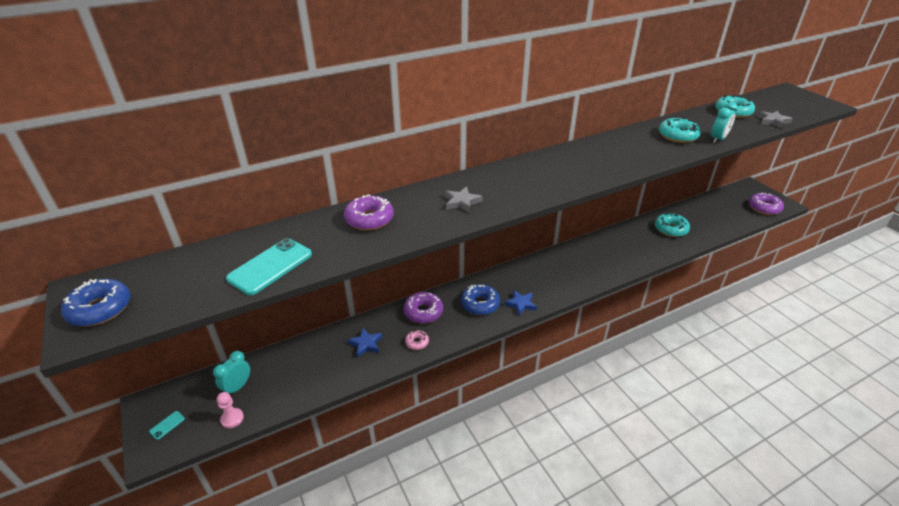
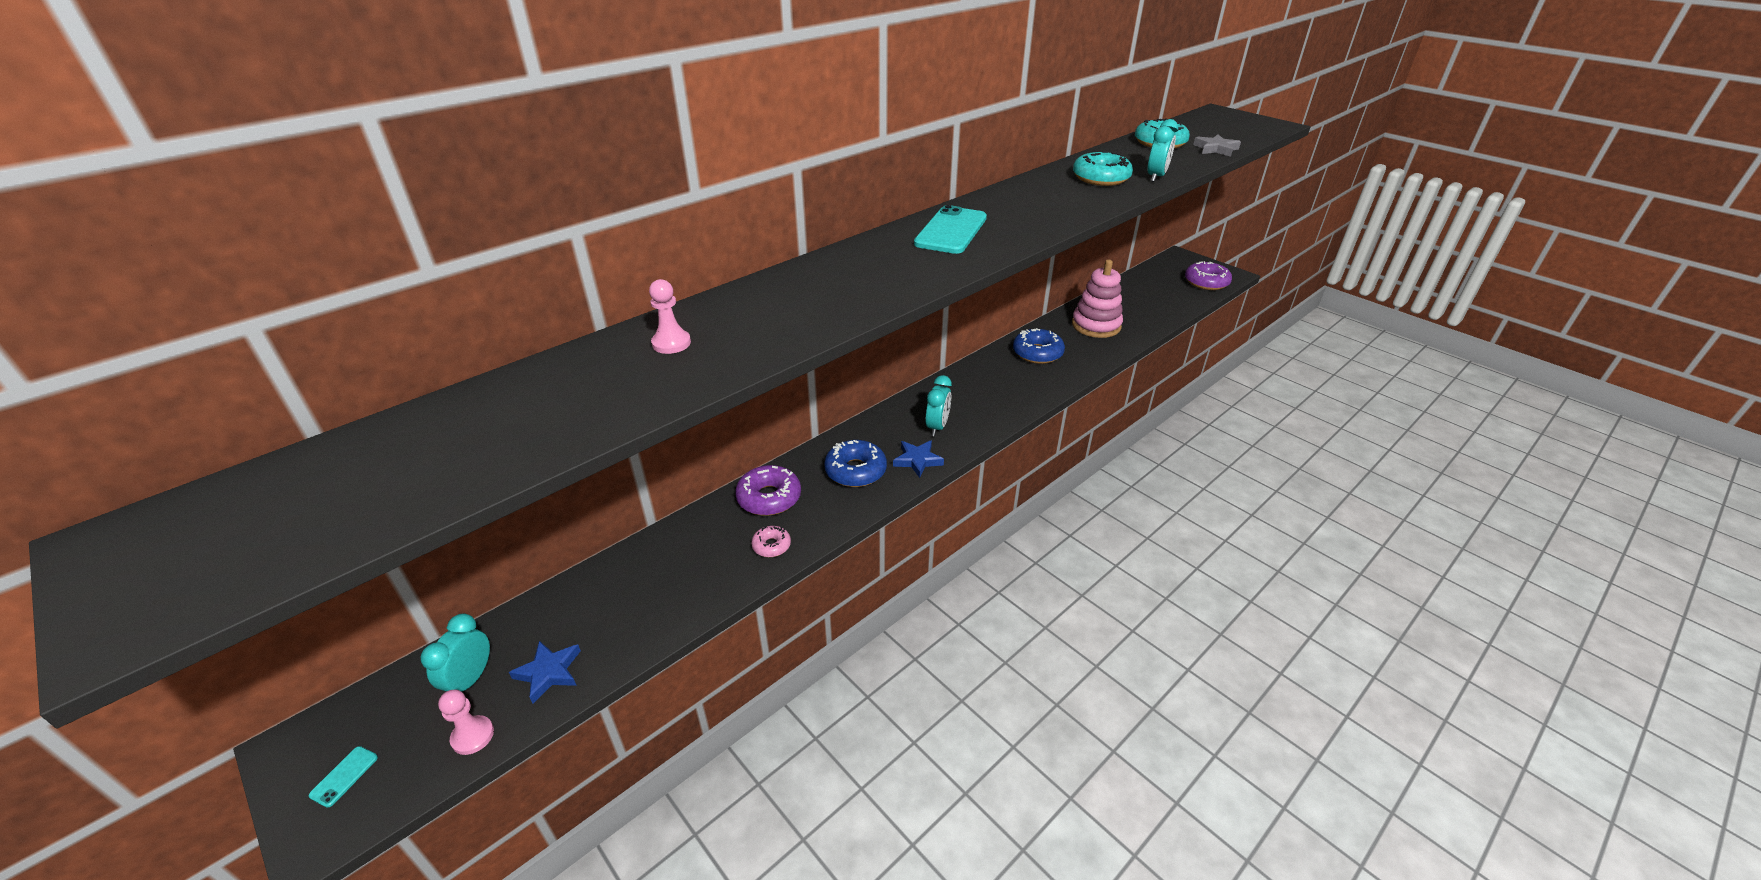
camera: 15 degrees left, 0 degrees up
blue donut [61,279,130,327] -> blue donut moved to [1013,328,1065,364]
turquoise phone [226,238,312,295] -> turquoise phone moved to [914,205,987,254]
purple donut [344,194,394,231] -> pink pawn [649,279,691,354]
blue star [348,328,382,357] -> blue star moved to [509,641,581,704]
grey star [445,186,483,213] -> none
turquoise donut [655,213,690,237] -> pink stacking toy [1072,260,1123,338]
none -> turquoise clock [925,375,952,436]

